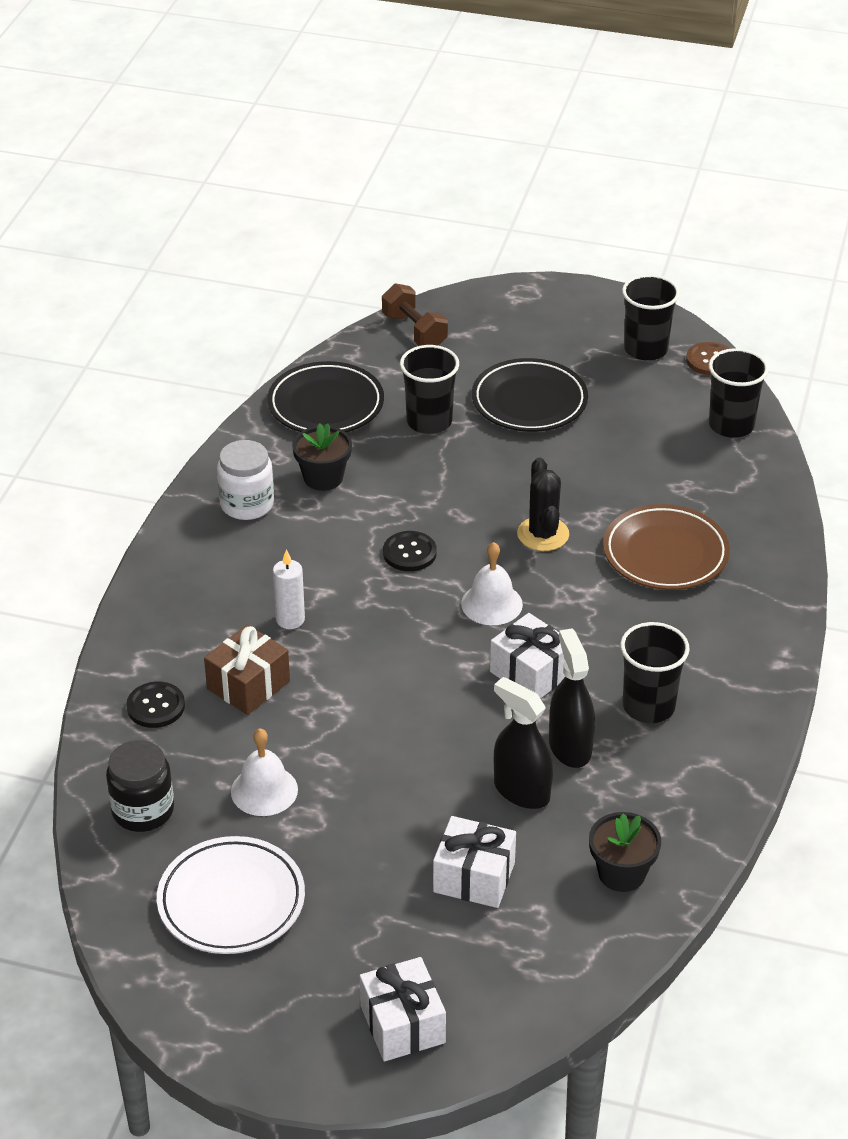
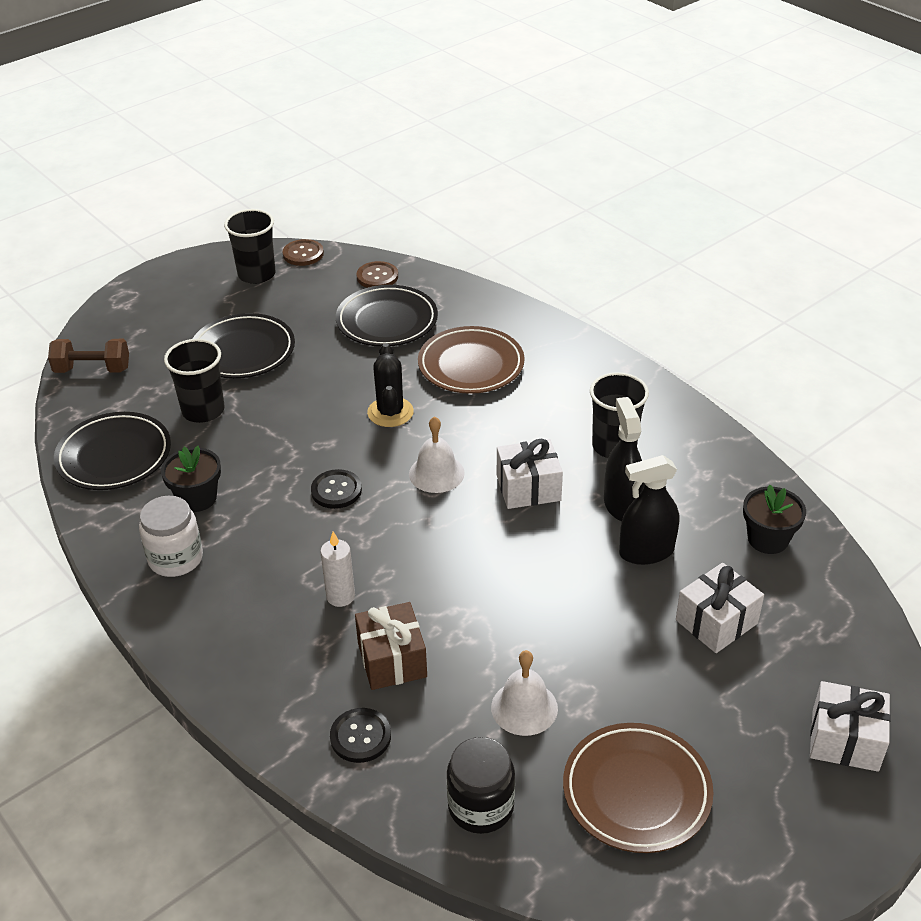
camera: 55 degrees left, 0 degrees up
white plate [157,836,305,954] -> brown plate [563,723,713,853]
black cactus [517,458,569,551] -> black cactus turned 60 degrees clockwise [367,343,414,427]
black spray bottle [549,629,595,768] -> black spray bottle turned 60 degrees clockwise [604,397,645,521]
black cup [709,348,769,438] -> brown button [356,261,398,288]
none -> black plate [336,285,438,347]

